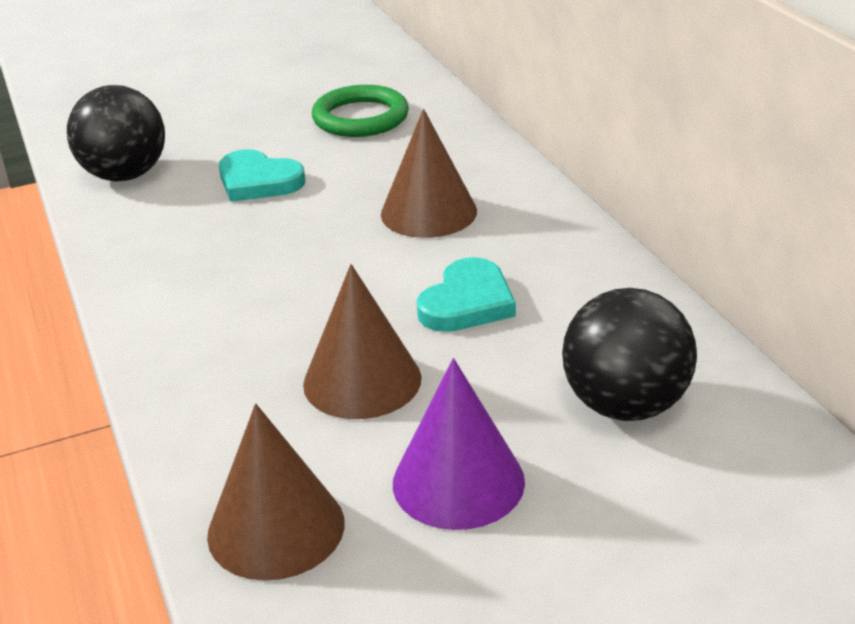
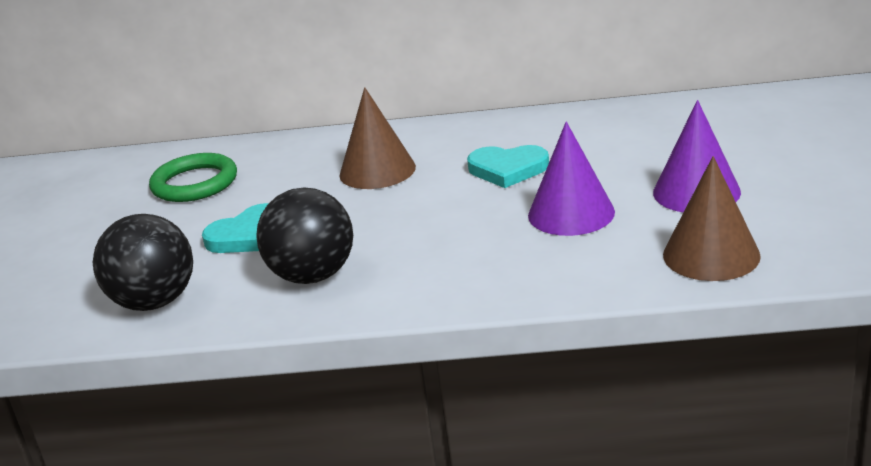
camera: 65 degrees left, 5 degrees down
brown cone [303,264,422,419] -> purple cone [528,121,615,236]
turquoise heart [417,257,516,332] -> turquoise heart turned 135 degrees clockwise [467,145,549,188]
black ball [562,288,697,421] -> black ball moved to [256,187,353,284]

